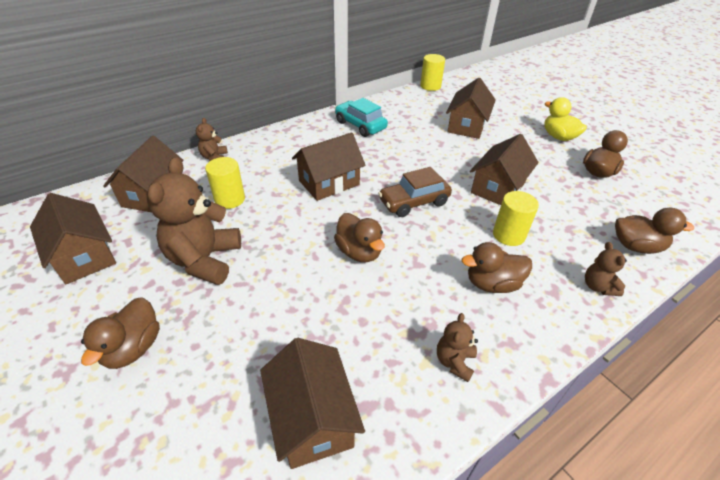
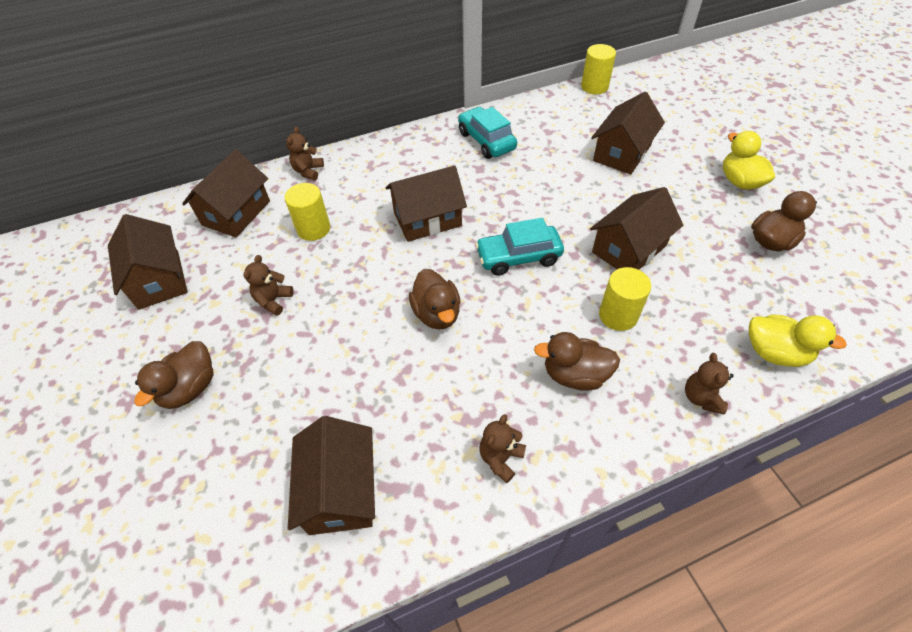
camera: 15 degrees right, 10 degrees up
brown teddy bear [147,157,241,285] -> brown teddy bear [243,255,294,316], size x0.48
brown car [378,167,452,217] -> turquoise car [475,218,564,276]
brown duck [615,208,694,254] -> yellow duck [749,315,847,367]

